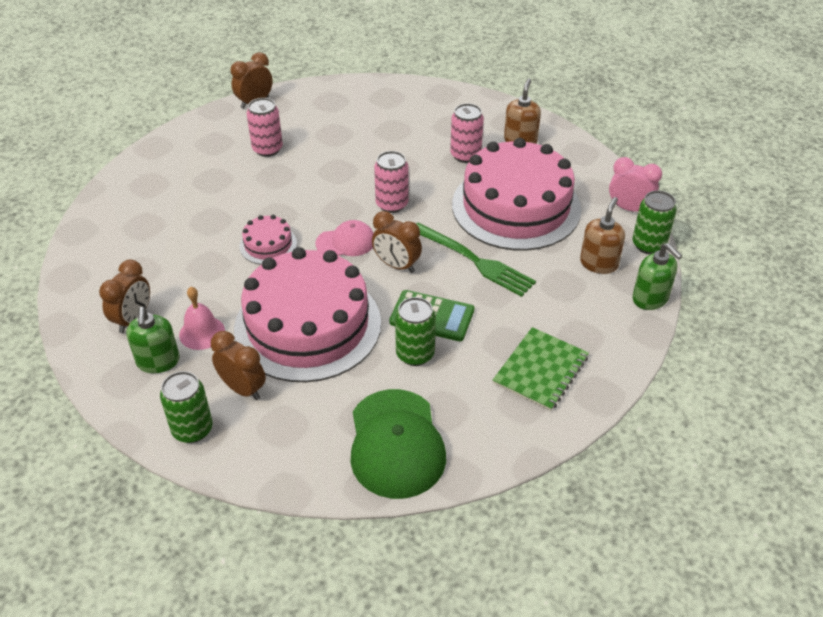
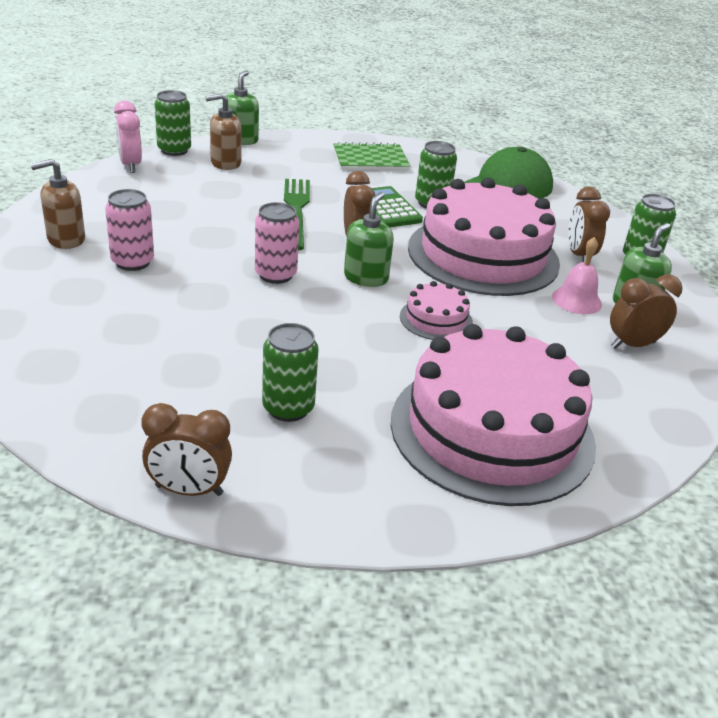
camera: 135 degrees left, 10 degrees down
pink can [247,98,283,157] -> green can [262,323,319,422]
pink cap [316,220,374,256] -> green soap dispenser [344,192,394,287]
pink cake [452,138,581,251] -> pink cake moved to [391,324,596,506]

